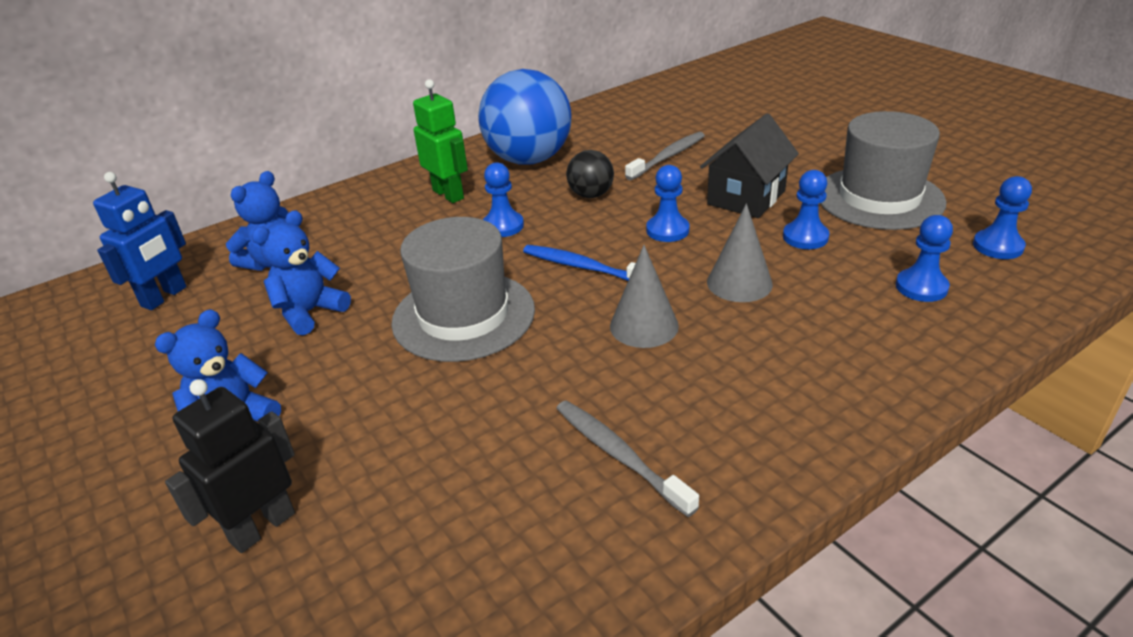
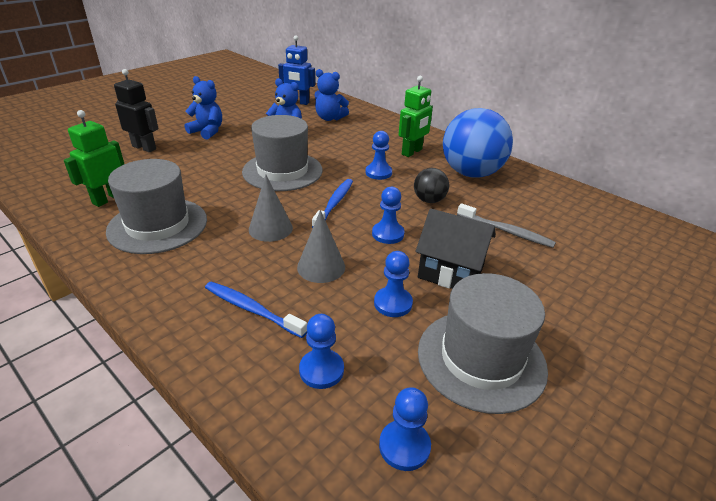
camera: 75 degrees right, 0 degrees up
grey toothbrush [556,400,699,517] -> grey hat [106,159,207,254]
none -> green robot [64,110,124,207]
none -> blue toothbrush [205,282,307,338]

